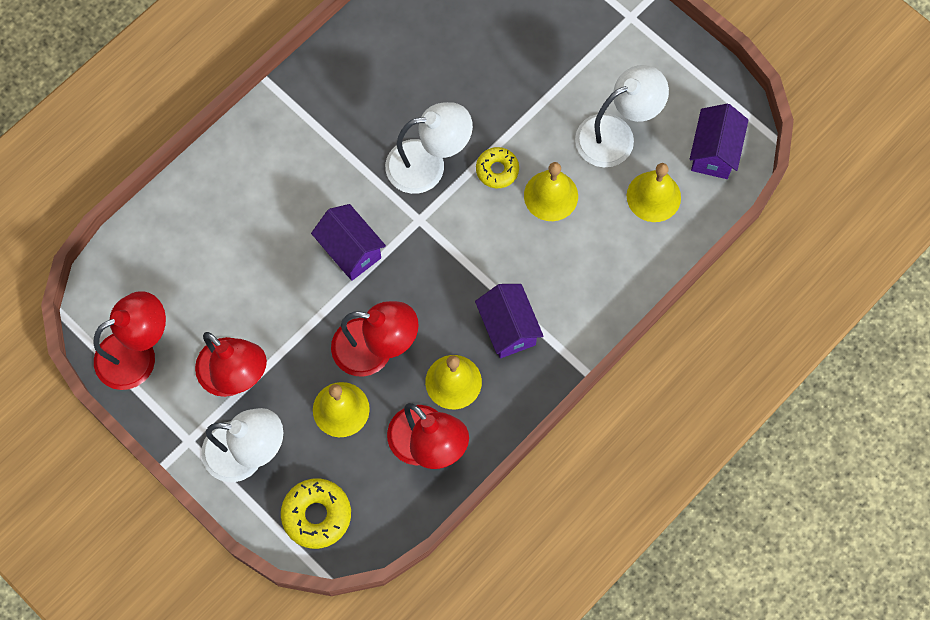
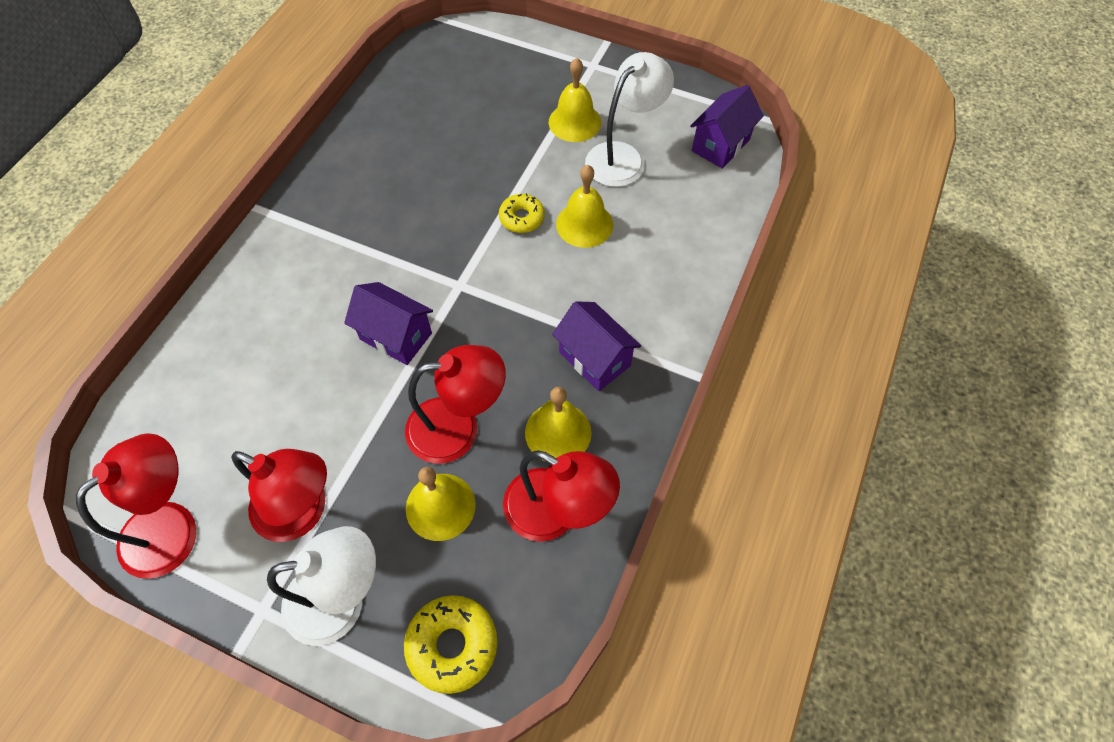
camera: 20 degrees left, 10 degrees down
white lamp [385,102,473,194] -> none
yellow bell [627,163,681,222] -> yellow bell moved to [549,58,601,142]
purple house [690,104,748,179] -> purple house turned 45 degrees clockwise [690,85,764,169]

